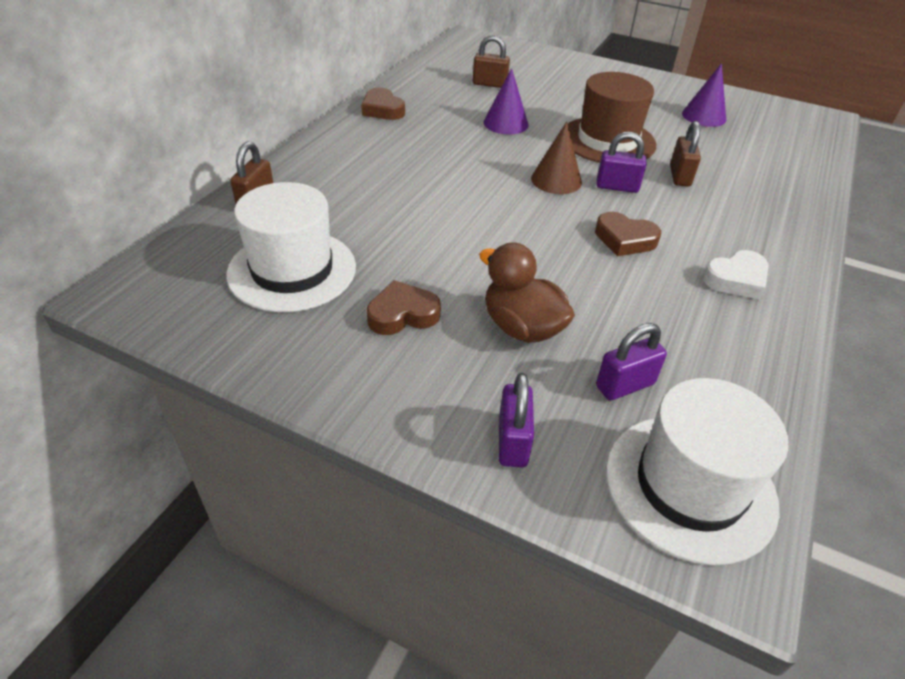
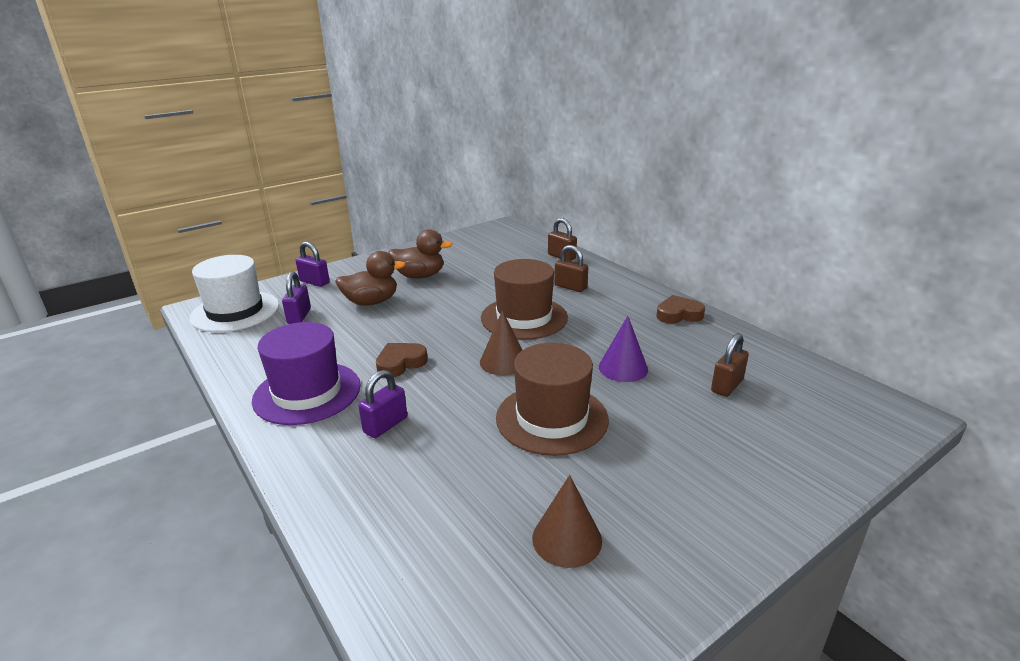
camera: 120 degrees right, 15 degrees down
white hat [226,182,356,312] -> none
brown heart [367,280,441,335] -> brown duck [388,229,452,278]
purple padlock [596,132,647,193] -> purple padlock moved to [358,370,407,438]
brown padlock [670,121,701,187] -> brown padlock moved to [554,245,588,292]
purple cone [682,63,726,127] -> brown cone [532,475,602,568]
white heart [702,250,769,299] -> purple hat [252,322,361,425]
none -> brown hat [481,259,568,340]

